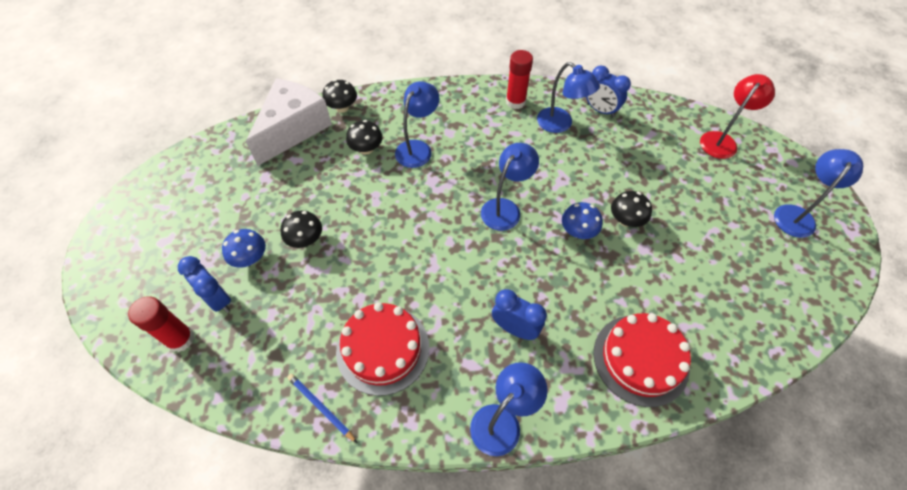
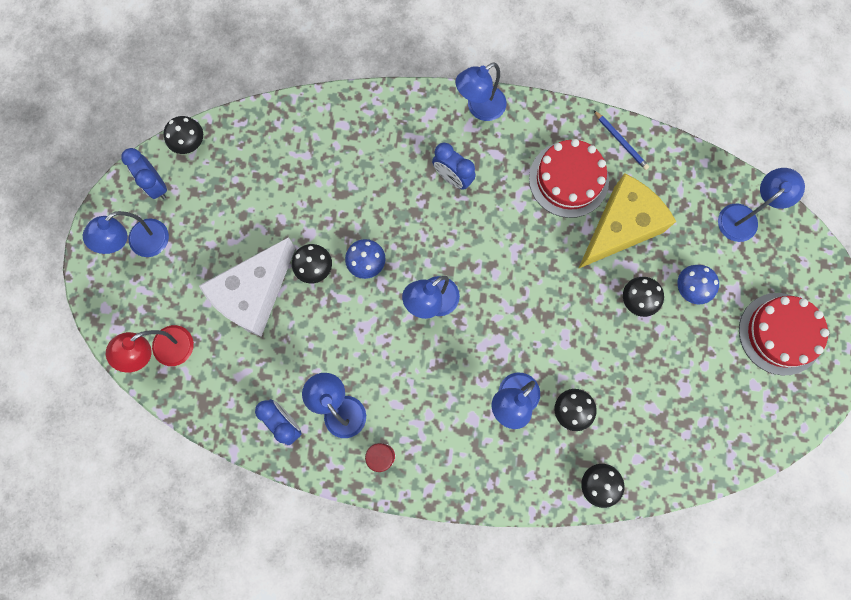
camera: 170 degrees left, 20 degrees up
red glue stick [128,296,194,352] -> blue lamp [718,168,805,242]
blue clock [178,256,231,313] -> blue clock moved to [121,148,167,199]
white cheese [246,78,332,166] -> white cheese moved to [199,237,296,337]
red cake [594,313,691,407] -> red cake moved to [739,293,829,375]
none -> black mushroom [164,116,203,154]
none -> yellow cheese [578,173,677,269]

